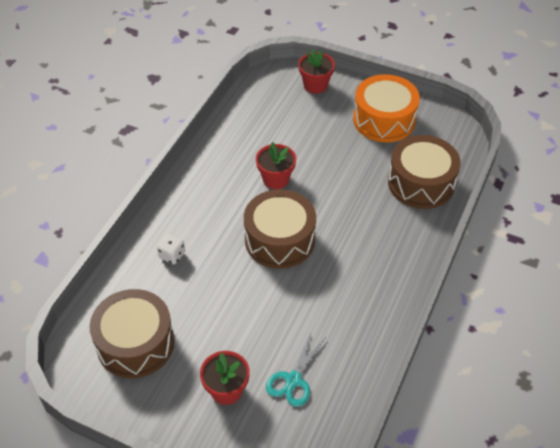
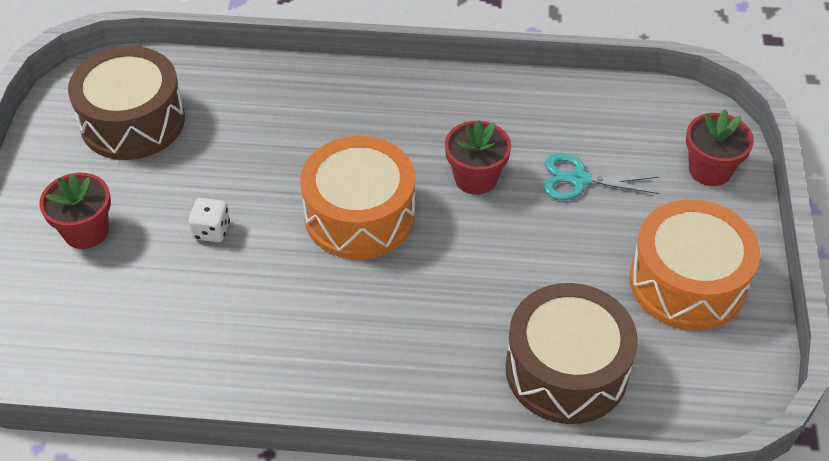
camera: 70 degrees right, 0 degrees up
white dice [157,234,185,264] -> white dice moved to [189,198,230,242]
brown drum [244,189,316,269] -> orange drum [300,136,415,260]
turquoise scissors [266,332,326,406] -> turquoise scissors moved to [544,154,660,200]

